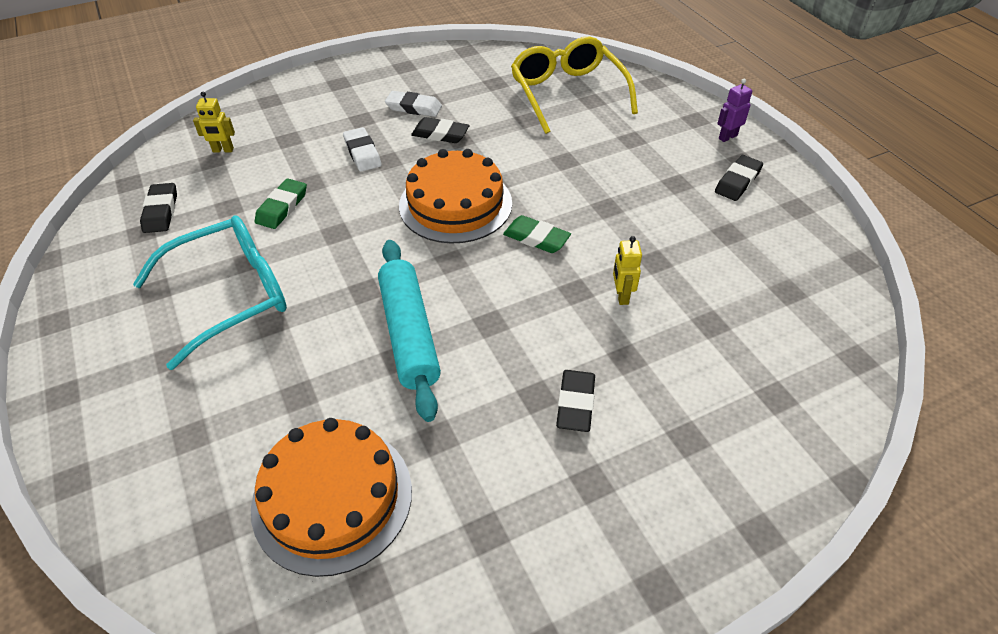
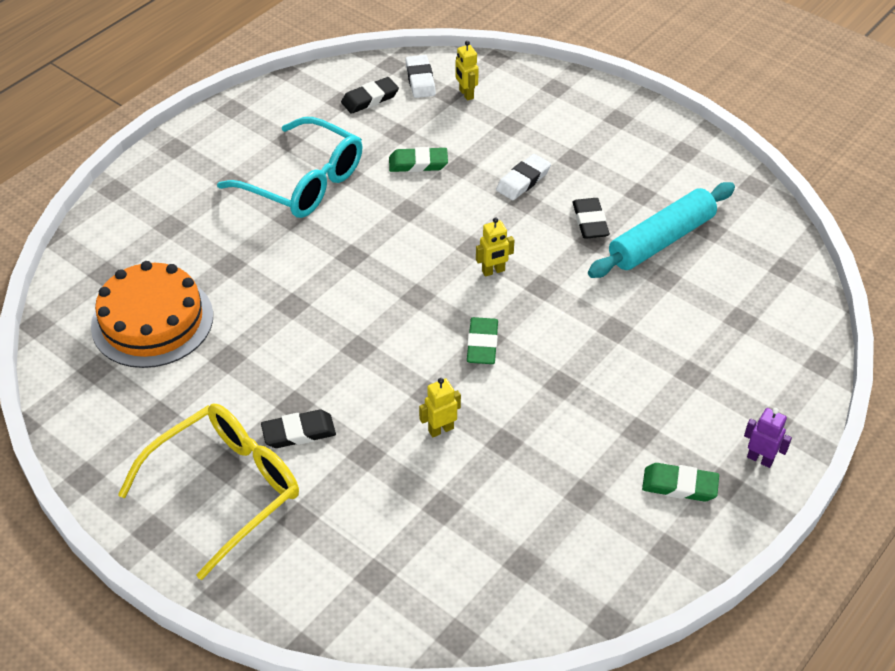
camera: 65 degrees right, 0 degrees up
turquoise rolling pin [378,240,441,422] -> turquoise rolling pin moved to [588,182,735,278]
white eraser [385,91,442,117] -> white eraser moved to [406,55,436,98]
orange cake [399,149,512,244] -> yellow robot [476,217,514,277]
yellow glasses [511,37,638,134] -> yellow glasses moved to [118,404,299,580]
black eraser [715,155,763,201] -> green eraser [642,463,719,502]

